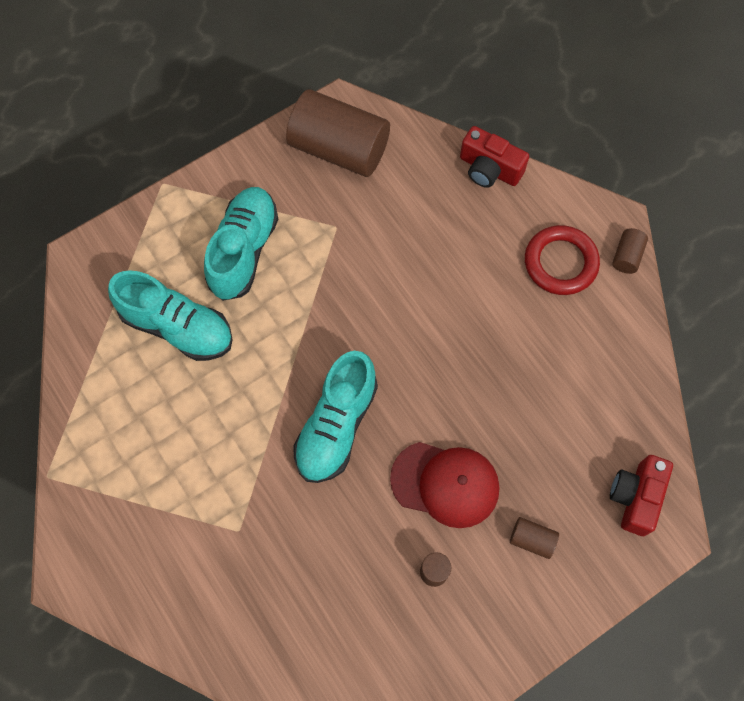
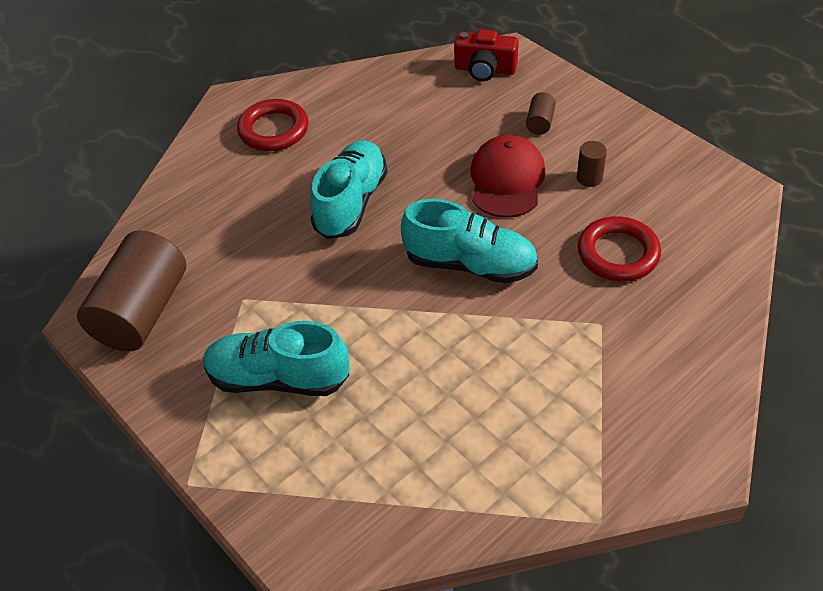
camera: 95 degrees left, 20 degrees down
turquoise shoe [108,270,233,361] -> turquoise shoe moved to [311,140,387,239]
red camera [460,126,529,188] -> none
brown cylinder [612,228,648,274] -> none
none -> red ring [578,216,661,281]

